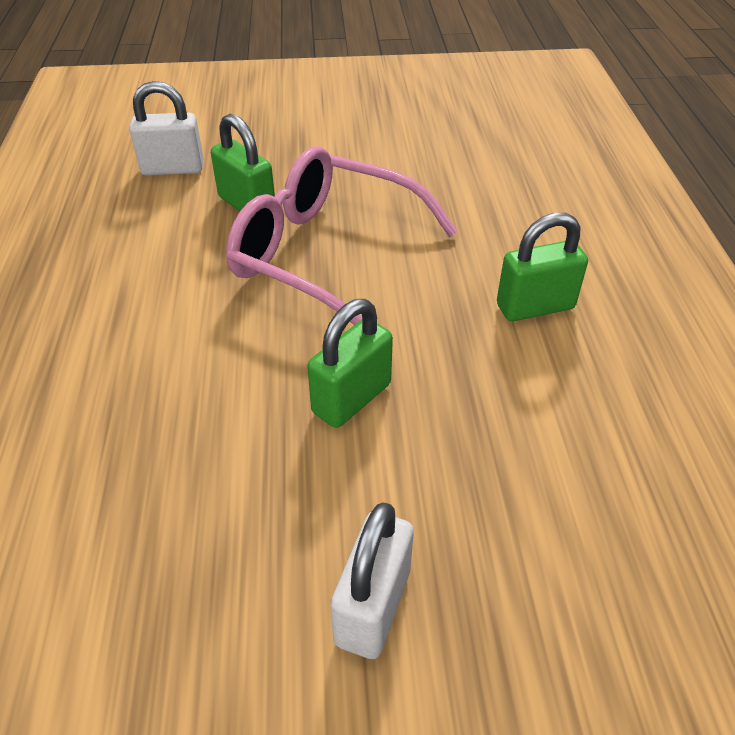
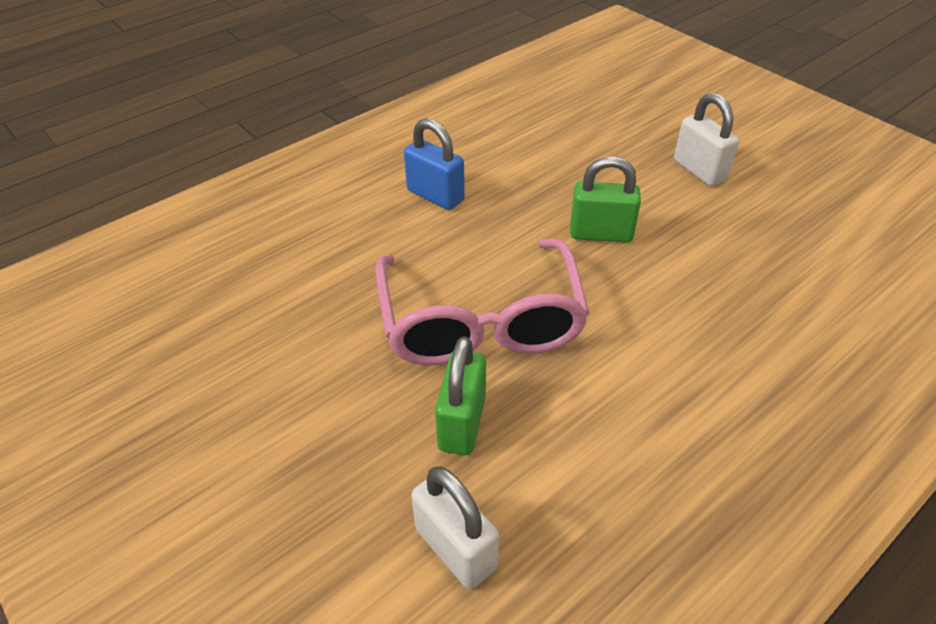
camera: 125 degrees left, 0 degrees up
white padlock [330,503,414,659] -> white padlock turned 75 degrees clockwise [674,93,739,186]
green padlock [497,213,588,321] -> blue padlock [404,118,465,210]

